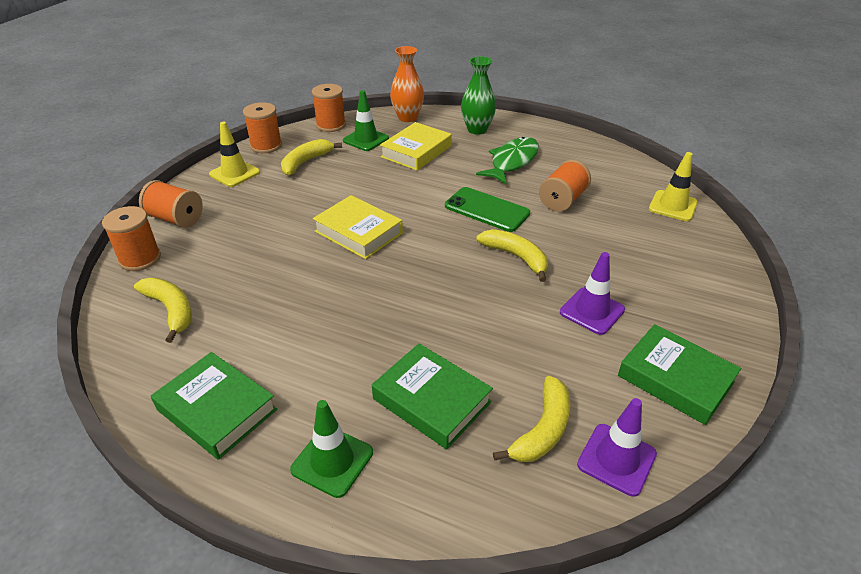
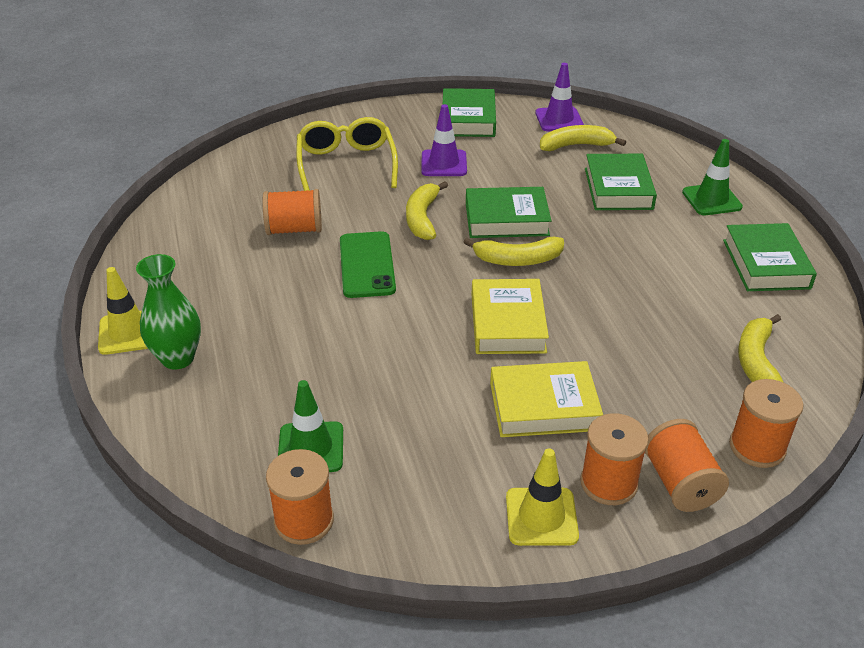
camera: 130 degrees left, 0 degrees up
orange spool [243,102,282,153] -> orange spool moved to [580,413,649,505]
yellow banana [281,139,342,175] -> yellow banana moved to [464,236,564,266]
yellow book [380,122,452,171] -> yellow book moved to [490,361,603,437]
orange vase [390,46,424,122] -> none
green fish [476,137,539,184] -> none
yellow traffic cone [649,152,698,221] -> yellow traffic cone moved to [98,267,148,355]
none -> yellow glasses [296,117,398,191]
none -> green book [466,187,551,238]

